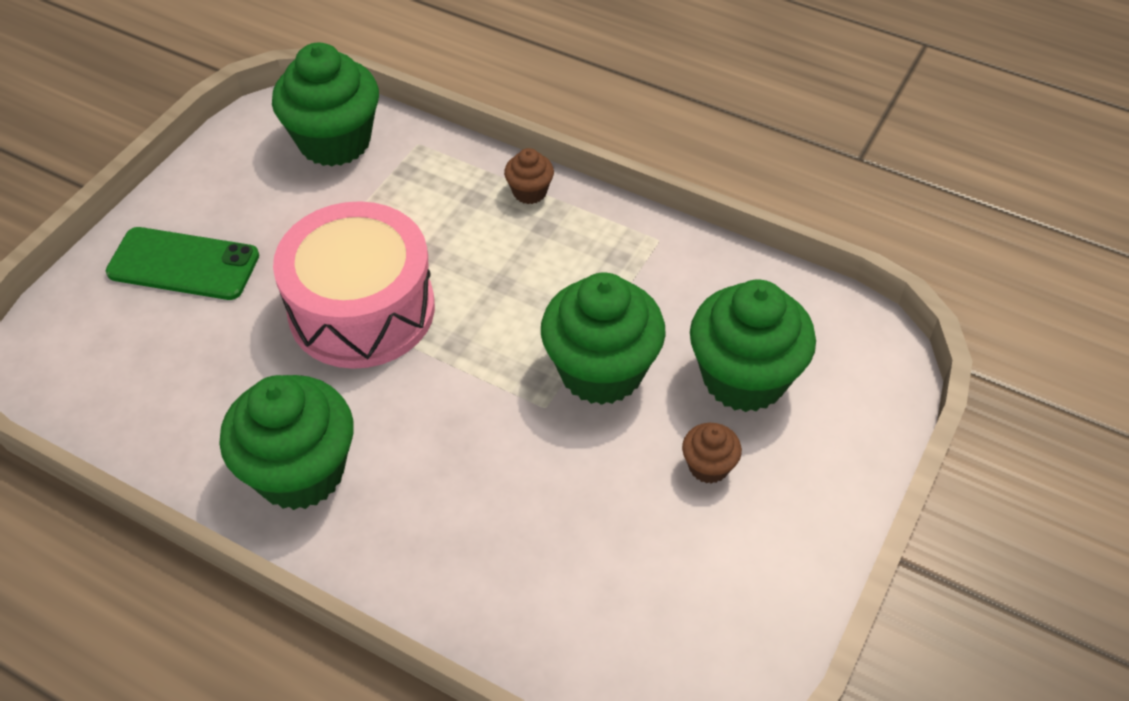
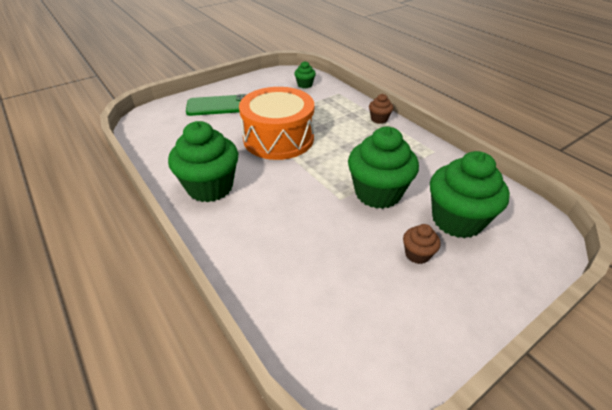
camera: 25 degrees right, 10 degrees down
green phone [106,227,259,300] -> green phone turned 45 degrees counterclockwise [186,94,247,116]
green cupcake [272,42,379,166] -> green cupcake [294,61,316,88], size x0.46
pink drum [273,201,435,369] -> orange drum [239,87,314,160]

